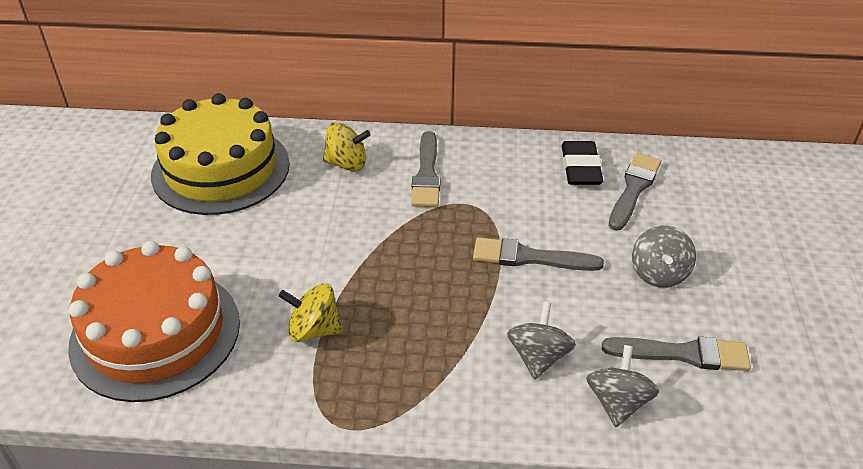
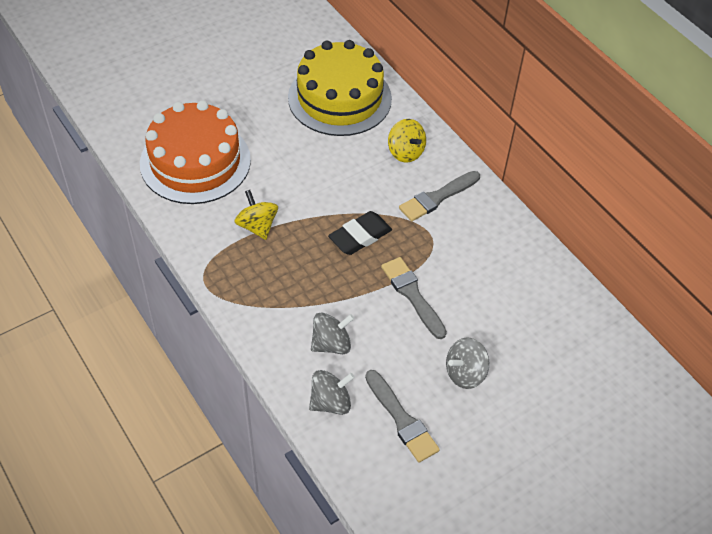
camera: 50 degrees right, 10 degrees up
black eraser [561,141,603,185] -> black eraser moved to [328,211,392,255]
grey brush [609,153,661,231] -> none

